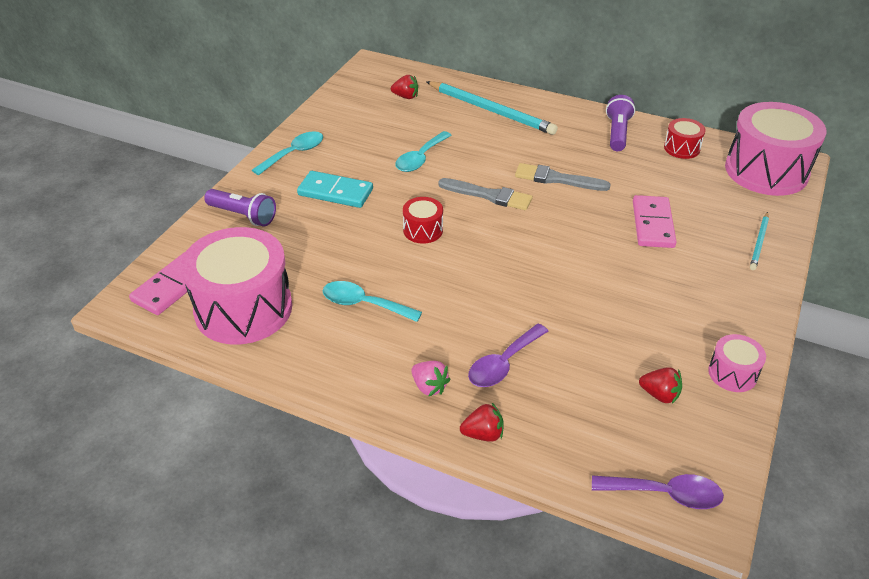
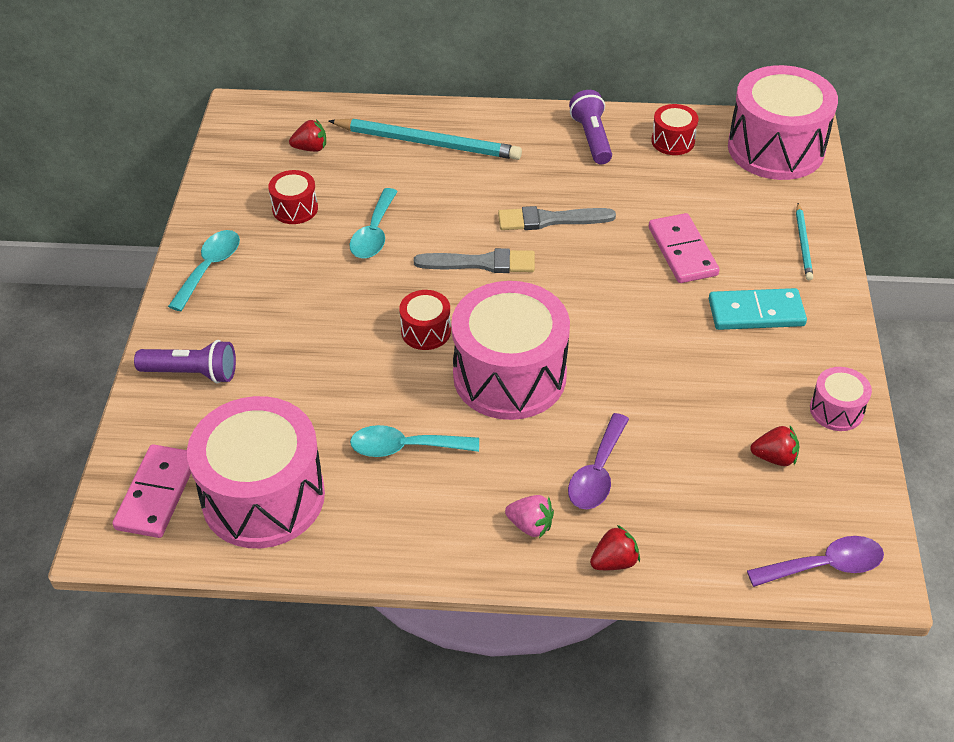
camera: 20 degrees left, 5 degrees up
turquoise domino [297,171,373,208] -> turquoise domino moved to [709,288,807,330]
none -> red drum [268,170,318,224]
none -> pink drum [451,281,570,420]

